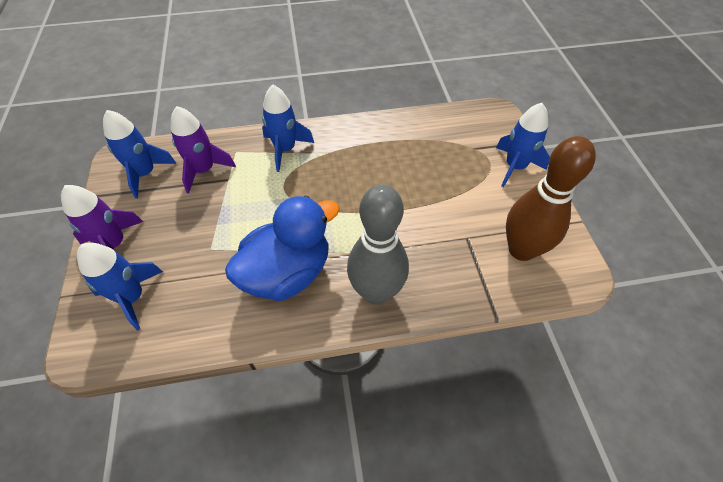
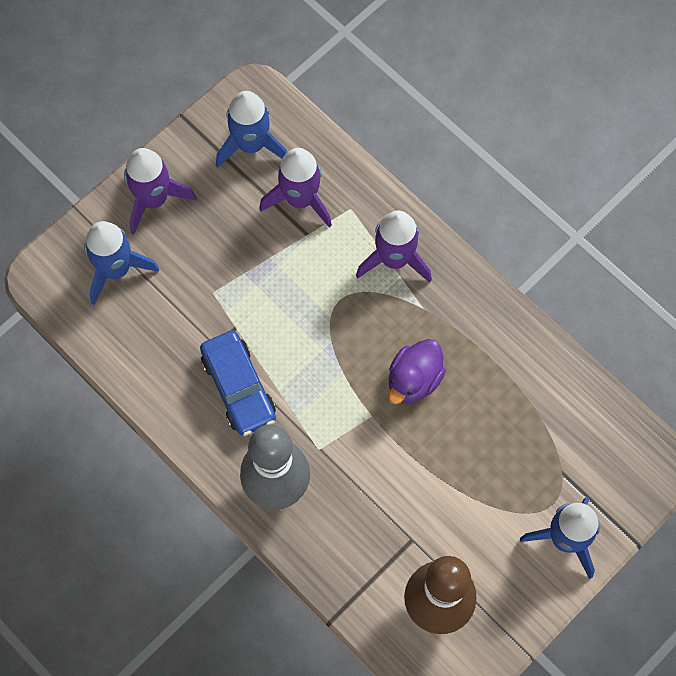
camera: 55 degrees right, 15 degrees up
blue duck [225,196,340,301] -> blue car [200,330,276,436]
blue rocket [262,85,314,172] -> purple rocket [356,211,432,283]
none -> purple duck [388,339,446,404]

